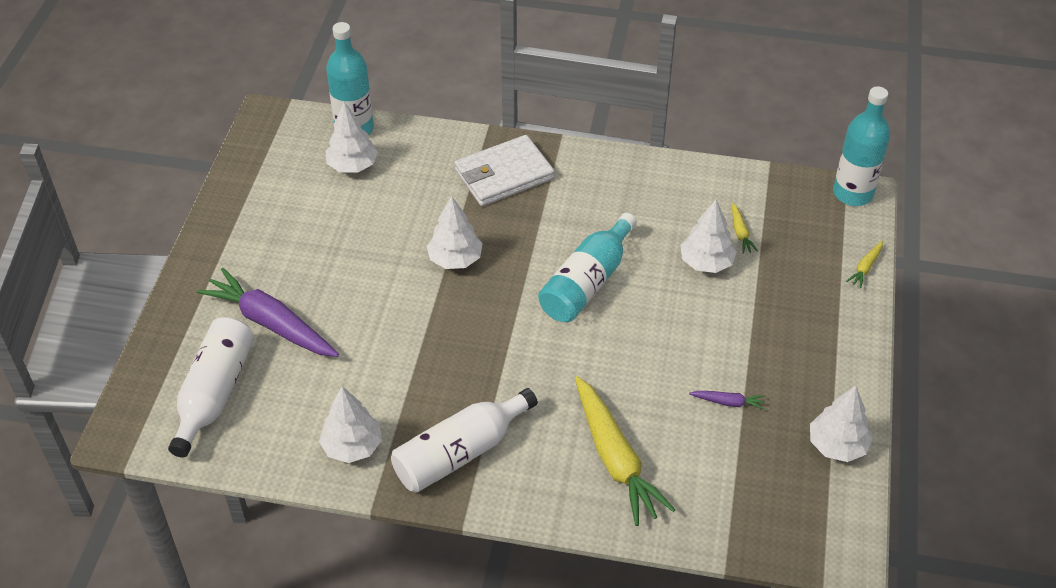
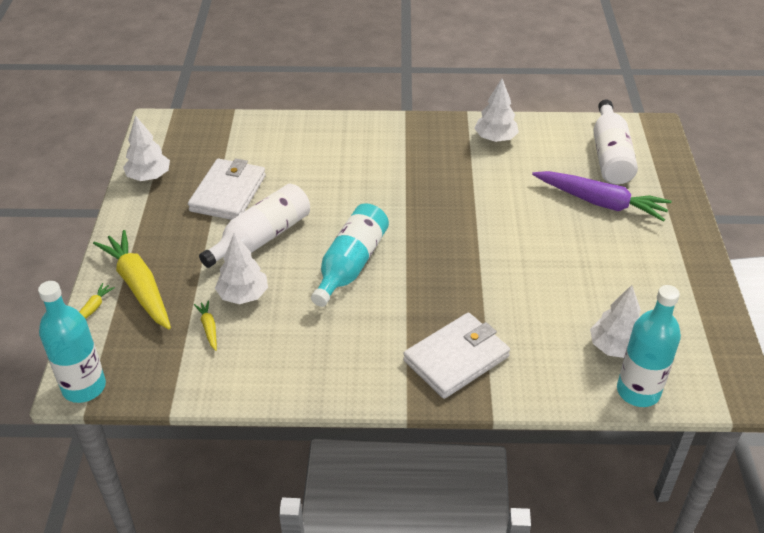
camera: 170 degrees right, 5 degrees down
white bottle [391,388,538,493] -> white bottle moved to [199,183,310,268]
white tree [426,196,483,269] -> none
yellow carrot [575,376,675,526] -> yellow carrot moved to [93,230,171,329]
purple carrot [689,391,766,410] -> white wallet [188,158,266,220]

